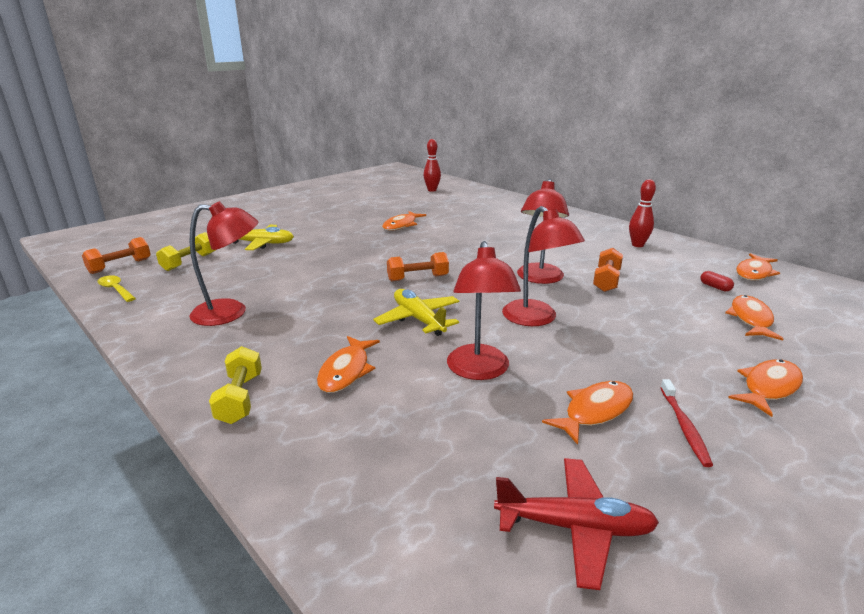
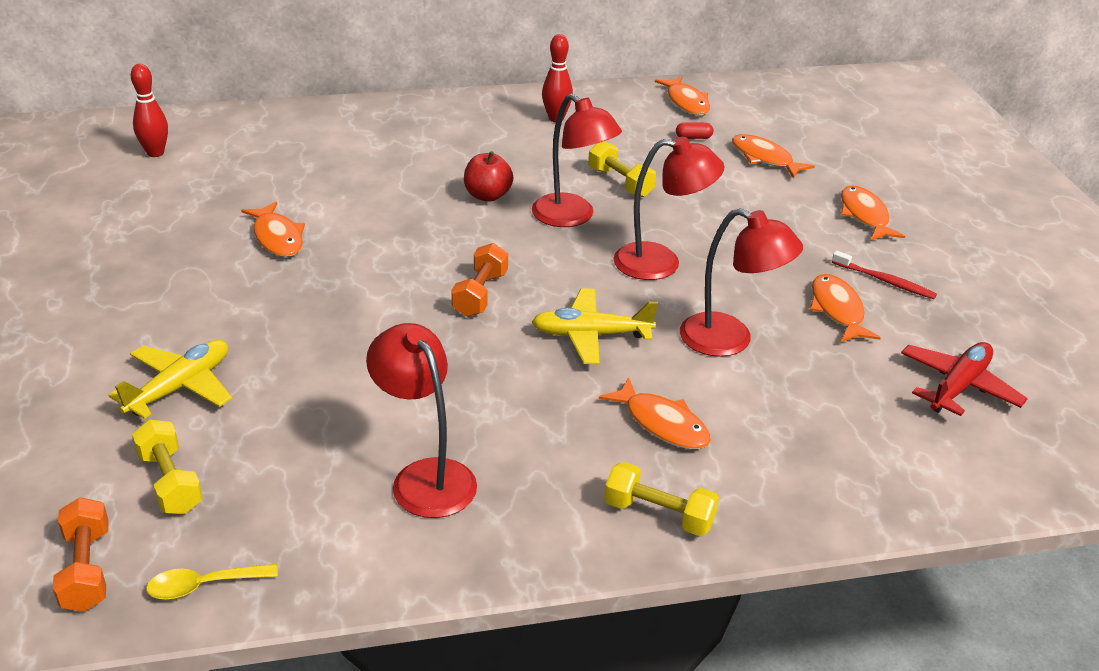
camera: 60 degrees left, 10 degrees up
red lamp [189,201,258,326] -> red lamp turned 60 degrees counterclockwise [366,323,477,518]
orange dumbbell [593,248,623,292] -> yellow dumbbell [588,141,656,197]
none -> red apple [464,151,513,202]

